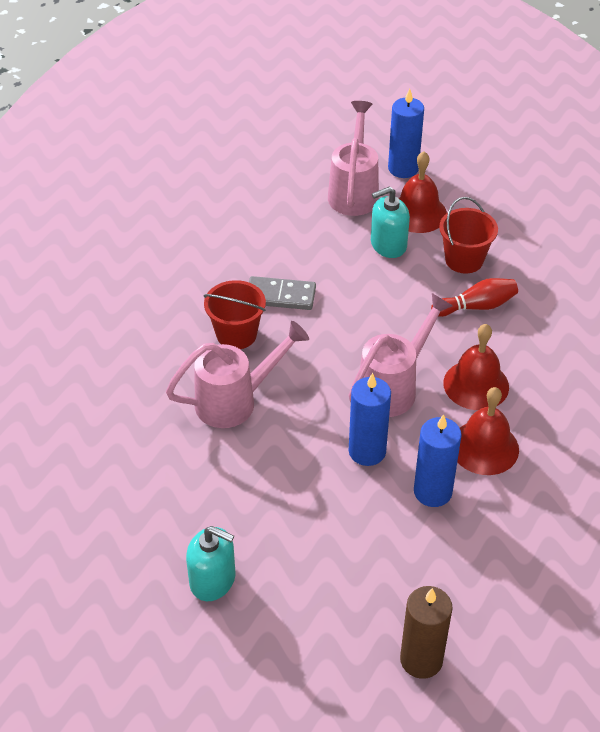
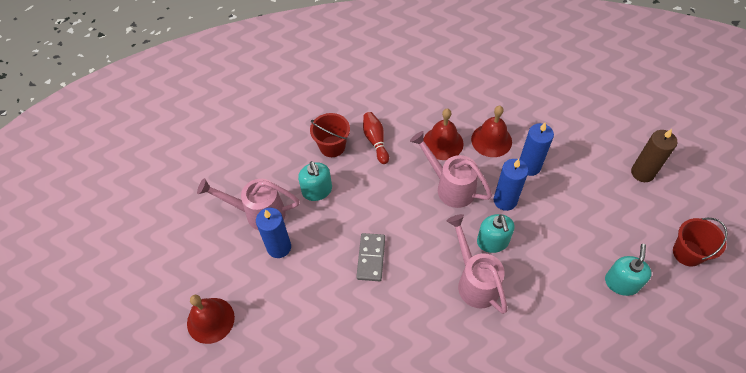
camera: 90 degrees left, 10 degrees up
red bucket [204,280,266,349] -> red bucket moved to [673,218,728,267]
blue candle [388,88,424,178] -> blue candle moved to [256,208,291,258]
red bell [398,151,447,233] -> red bell moved to [187,295,235,344]
none -> turquoise soap dispenser [477,214,515,253]

